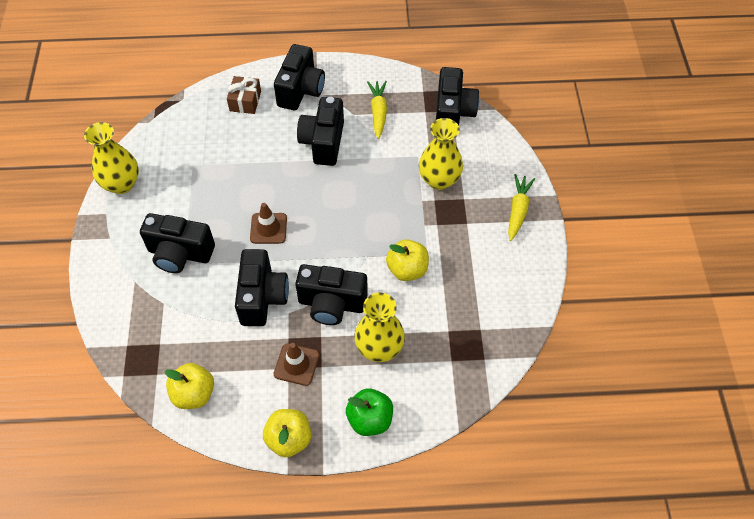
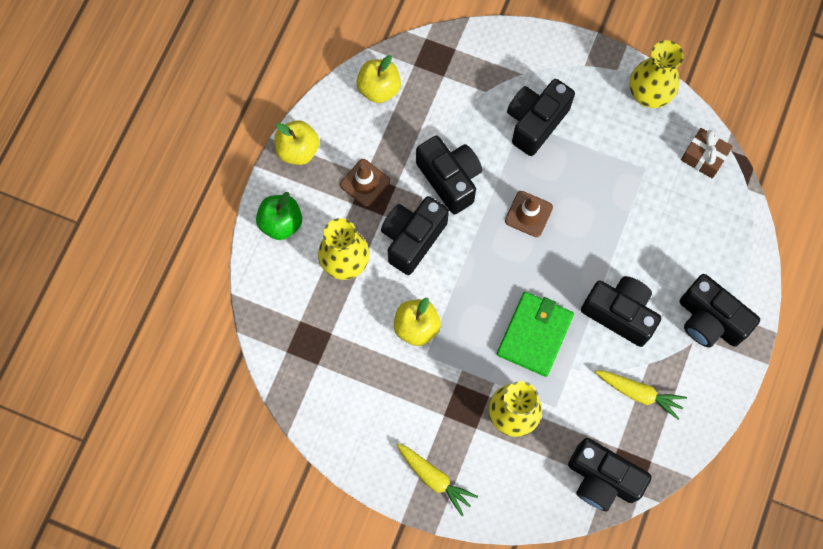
camera: 115 degrees right, 15 degrees up
brown gift [227,76,261,114] -> brown gift moved to [681,128,733,179]
black camera [235,249,289,326] -> black camera turned 150 degrees counterclockwise [416,136,482,214]
none -> green wallet [497,292,574,377]

